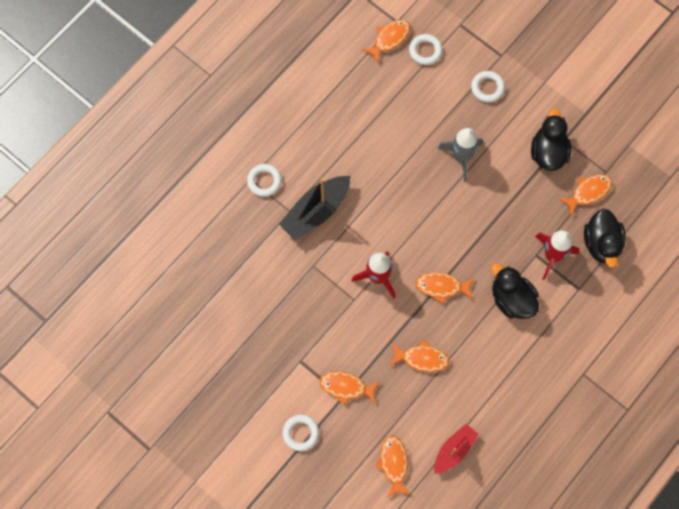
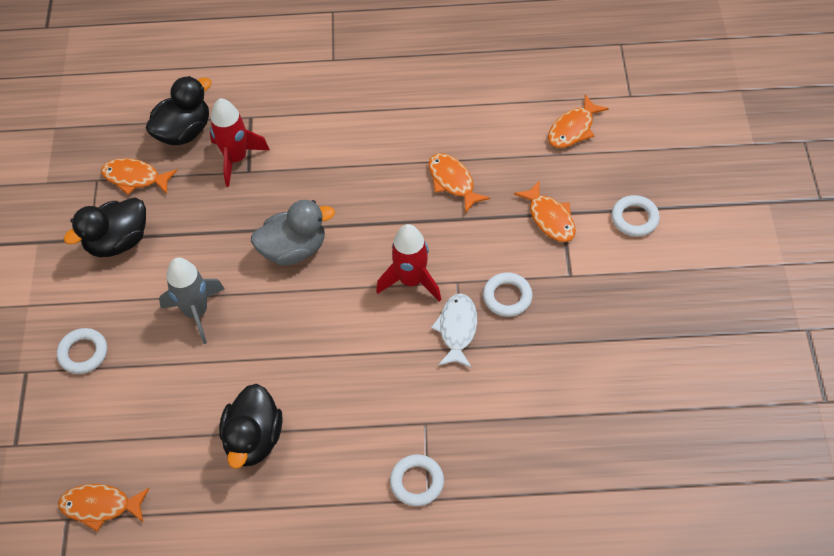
camera: 130 degrees left, 15 degrees down
black boat [279,176,350,240] -> none
white ring [409,34,442,65] -> white ring moved to [483,272,532,317]
orange fish [416,272,474,304] -> none
red boat [434,424,479,474] -> none
black duck [491,263,539,319] -> black duck moved to [219,384,282,469]
none -> grey duck [251,200,335,266]
none -> white fish [431,293,477,368]

